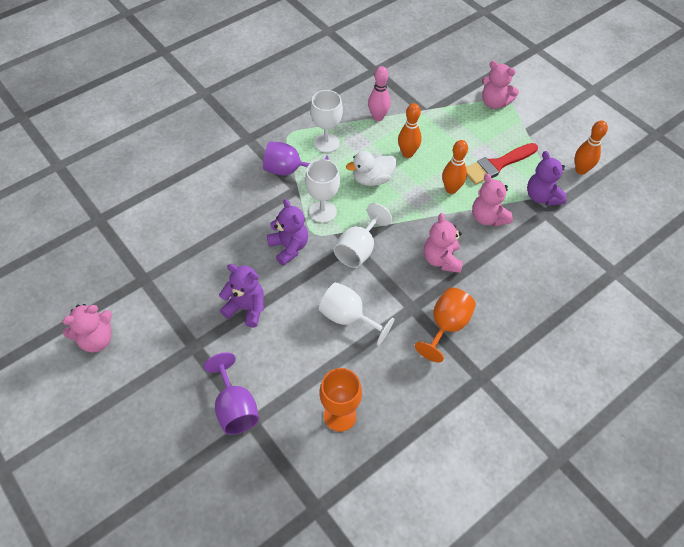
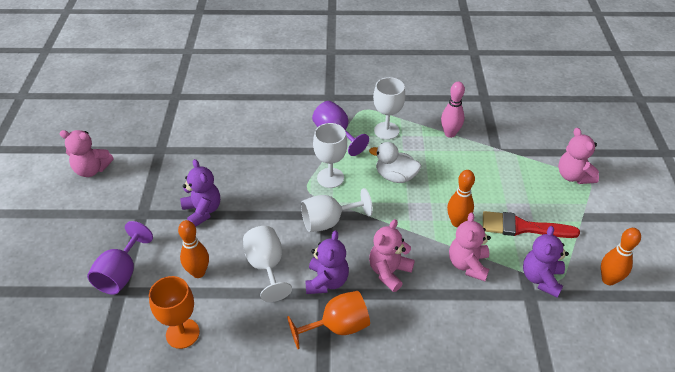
camera: 40 degrees right, 10 degrees down
purple teddy bear [267,199,308,266] -> purple teddy bear moved to [305,231,349,294]
orange bowling pin [398,103,422,158] -> orange bowling pin moved to [178,220,209,278]

